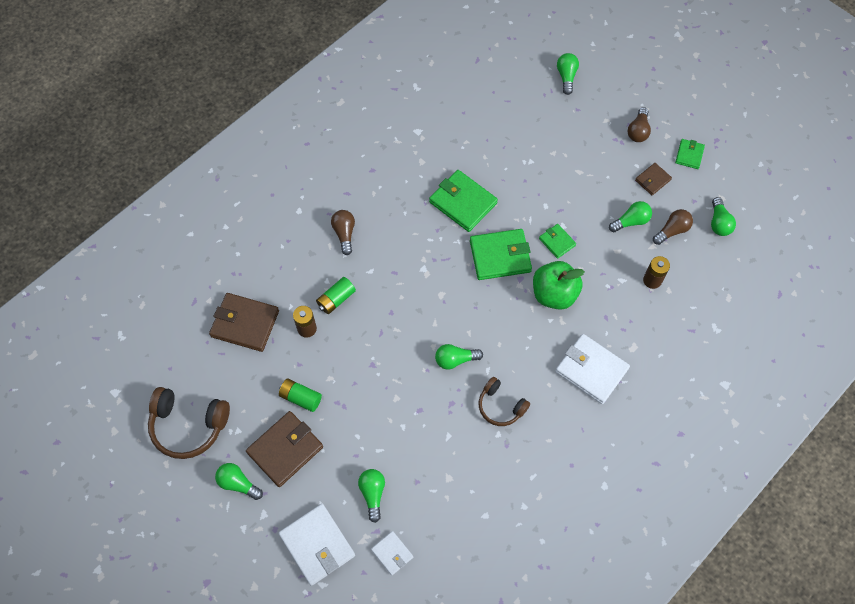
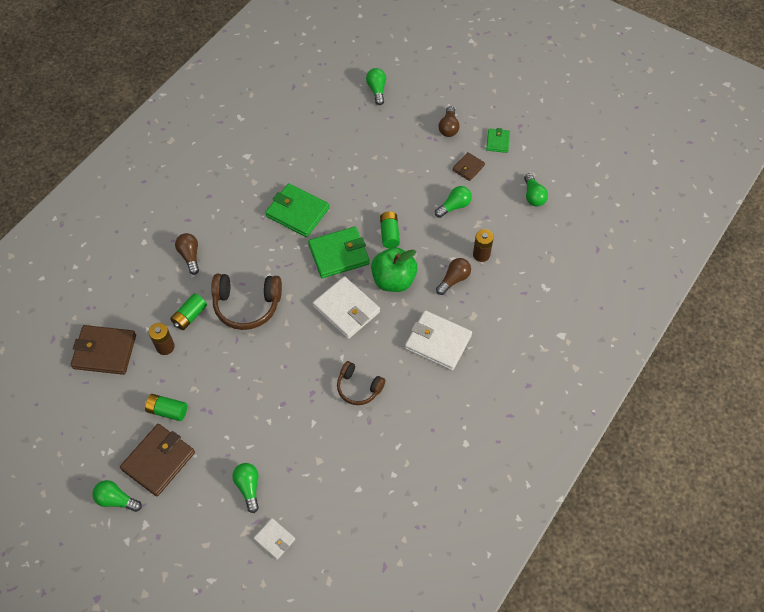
camera: 10 degrees left, 5 degrees down
brown headphones [148,387,230,459] -> brown headphones moved to [211,274,282,330]
white wallet [279,504,355,586] -> white wallet moved to [312,276,380,339]
green light bulb [435,344,483,369] -> none
green wallet [539,224,576,259] -> green battery [380,211,400,248]
brown light bulb [653,209,693,245] -> brown light bulb moved to [436,258,471,295]

